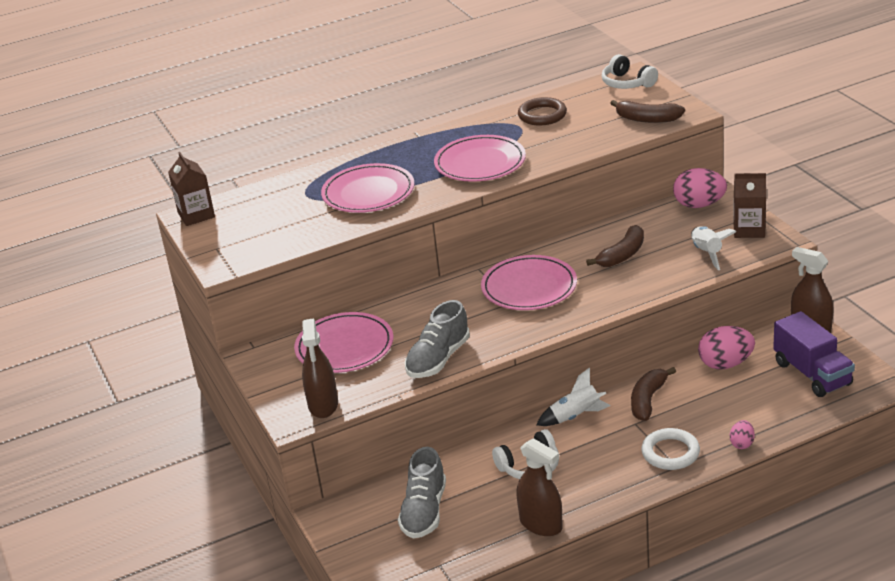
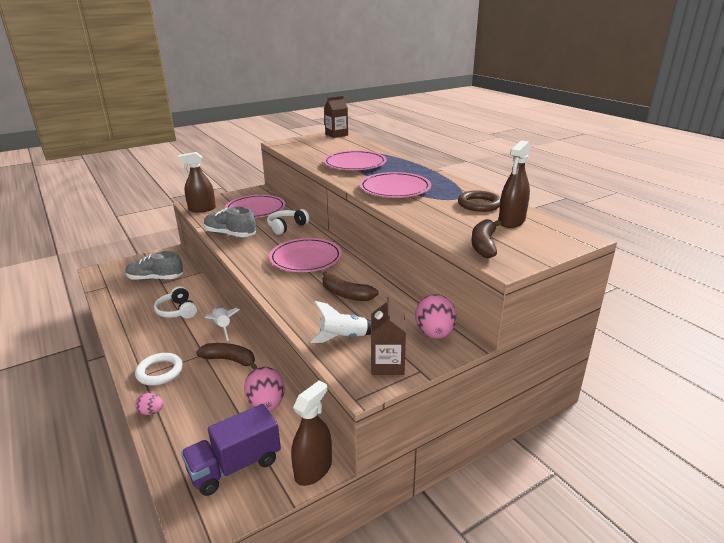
camera: 80 degrees right, 5 degrees down
brown spray bottle [516,438,563,536] -> brown spray bottle moved to [499,140,531,228]
white headphones [602,54,658,89] -> white headphones moved to [267,209,309,235]

